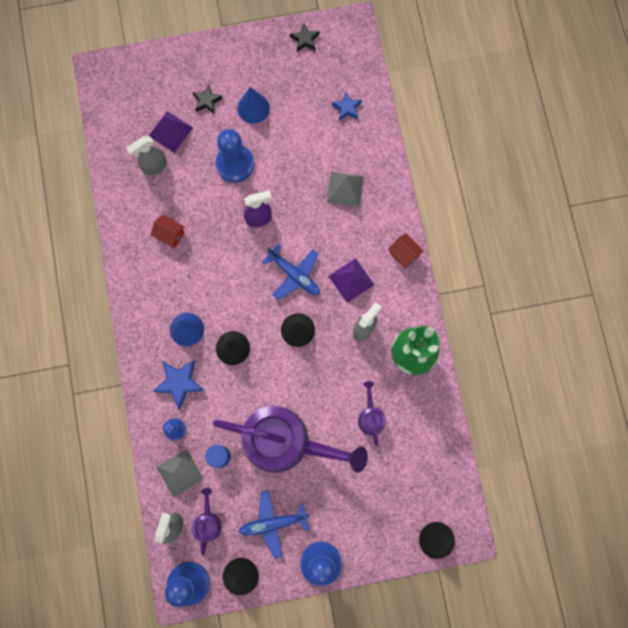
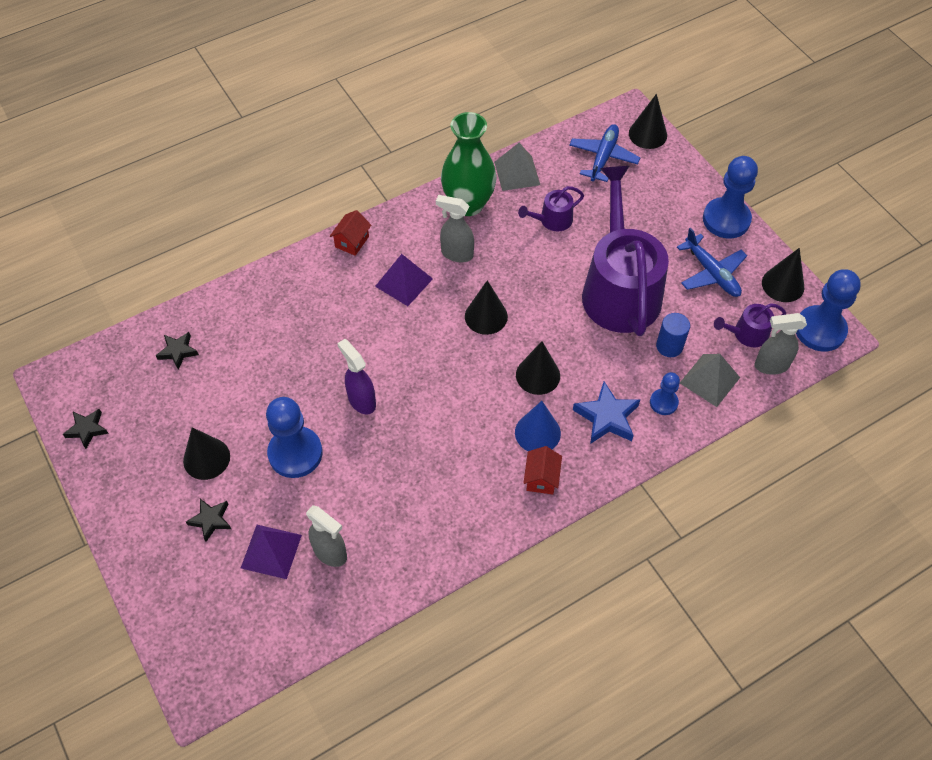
camera: 110 degrees left, 20 degrees down
red house [151,215,185,248] -> red house moved to [523,446,562,494]
blue cone [237,87,270,124] -> black cone [183,427,230,480]
blue plane [262,244,320,300] -> blue plane moved to [569,124,640,182]
grey pyramid [327,172,364,207] -> grey pyramid moved to [494,143,540,191]
blue star [332,91,362,121] -> black star [156,332,199,370]

